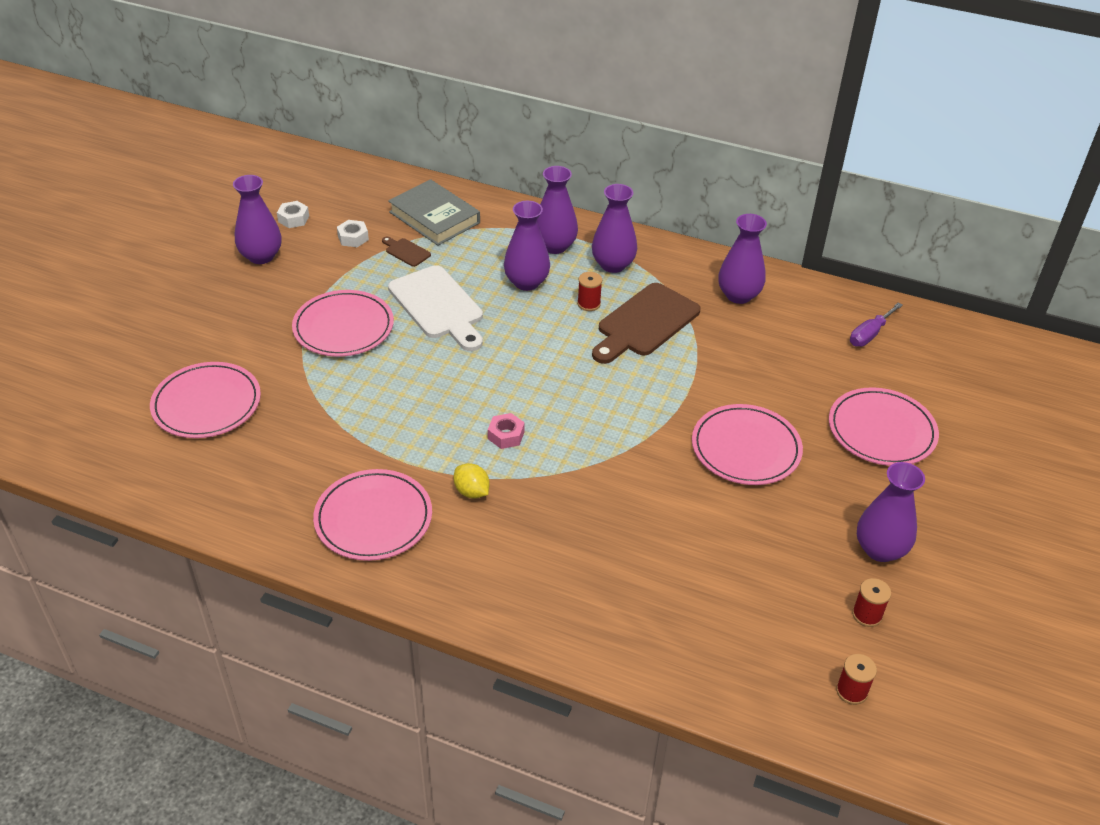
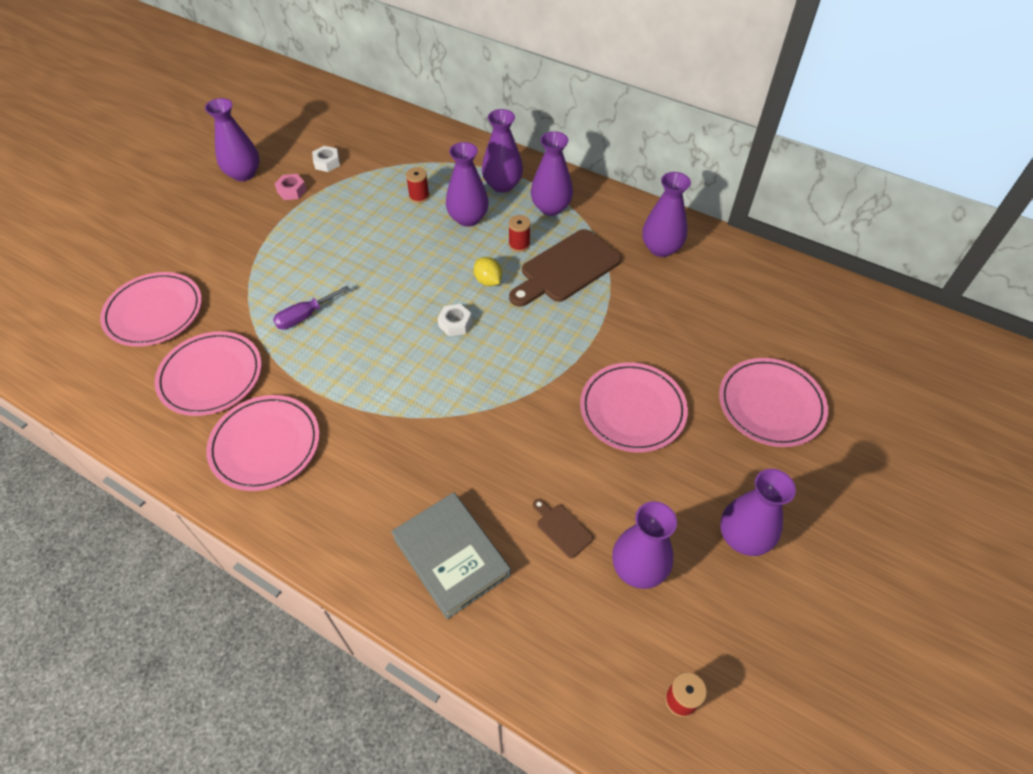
camera: 10 degrees right, 10 degrees up
white nut [277,201,309,228] -> white nut moved to [438,304,472,336]
pink plate [292,290,394,357] -> pink plate moved to [155,331,262,416]
brown cutting board [382,237,431,267] -> brown cutting board moved to [533,499,594,558]
grey book [388,179,480,246] -> grey book moved to [391,492,511,619]
white cutting board [388,265,483,351] -> none
yellow lemon [454,463,490,498] -> yellow lemon moved to [474,257,502,286]
pink nut [488,413,525,449] -> pink nut moved to [275,174,307,200]
purple screwdriver [850,302,903,347] -> purple screwdriver moved to [273,286,350,329]
red spool [852,578,891,627] -> red spool moved to [406,167,429,203]
none -> purple vase [612,501,677,589]

